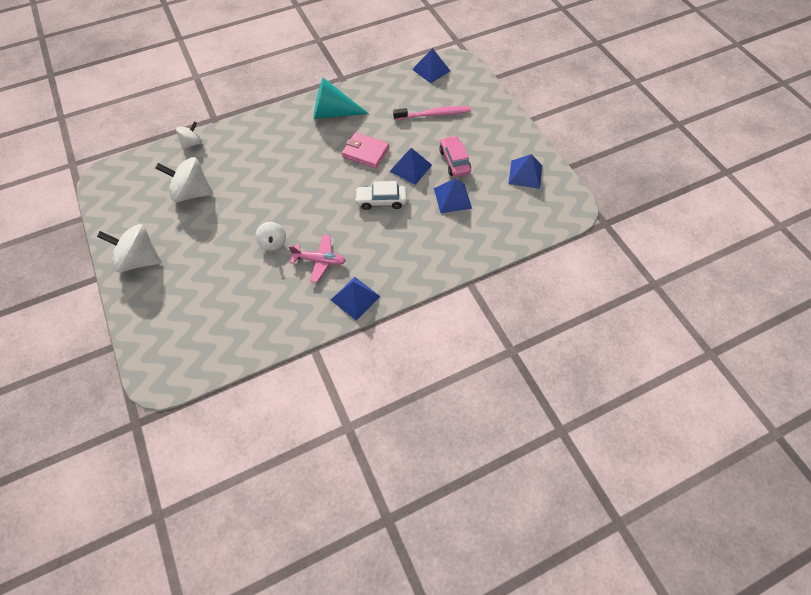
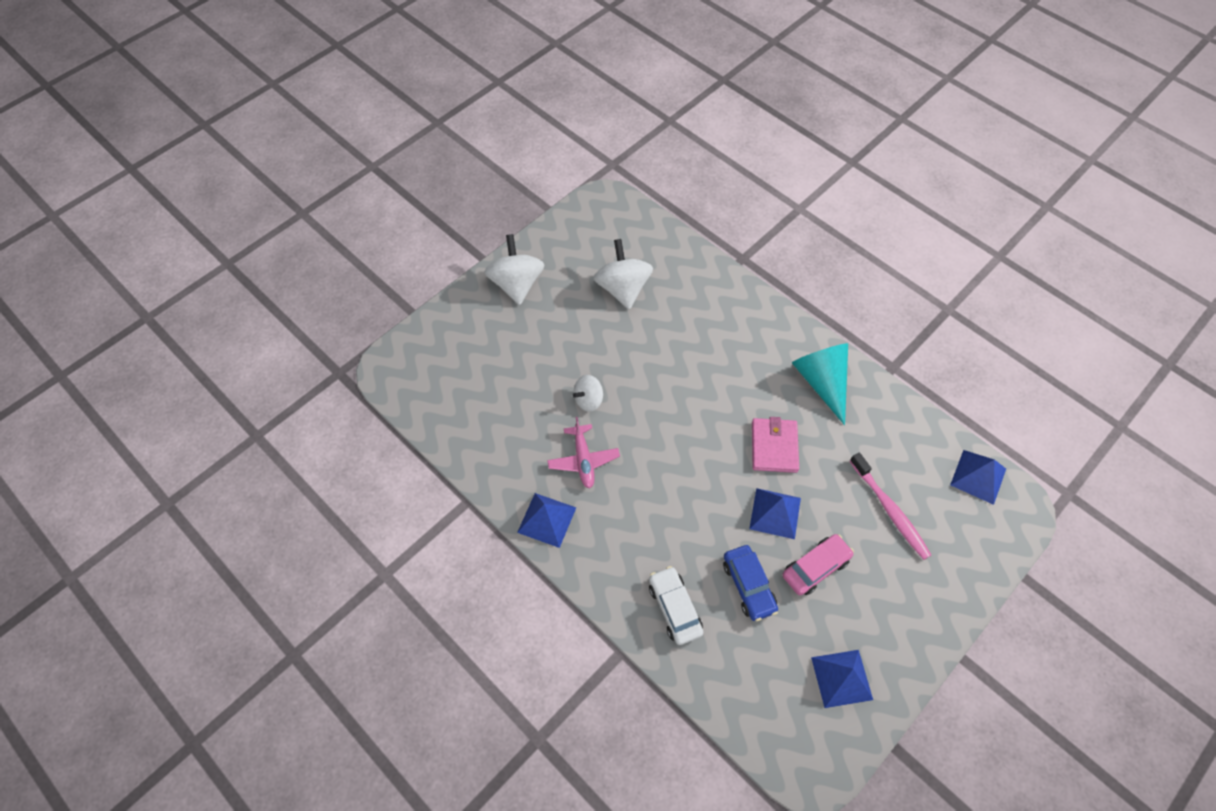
camera: 70 degrees right, 0 degrees up
white spinning top [176,122,202,149] -> none
white car [355,181,407,210] -> white car moved to [649,566,703,645]
blue pyramid [434,179,472,213] -> blue car [723,545,778,621]

